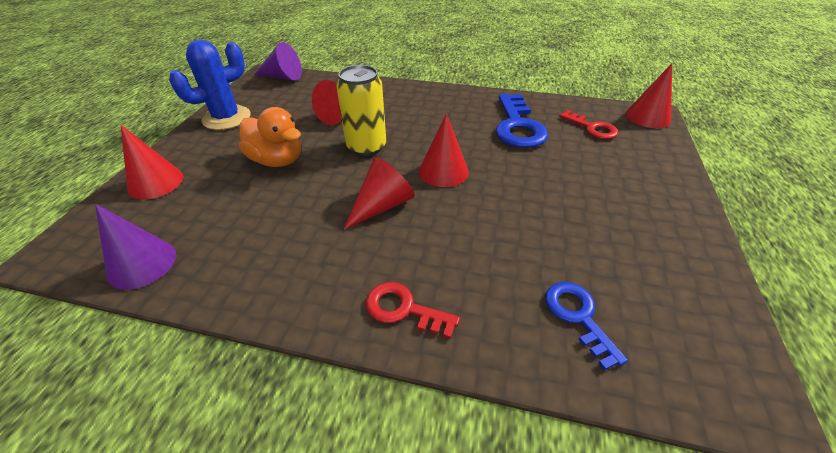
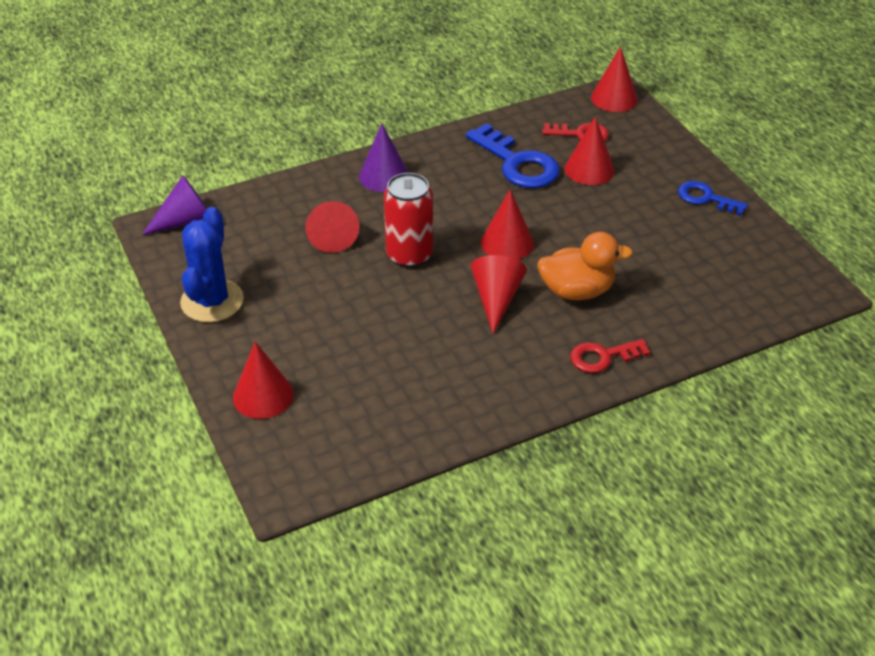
camera: 40 degrees left, 0 degrees up
purple cone [95,204,176,290] -> purple cone moved to [359,124,408,192]
orange duck [239,107,301,167] -> orange duck moved to [537,232,633,300]
yellow can [337,65,386,156] -> red can [384,173,433,268]
blue key [545,282,628,370] -> blue key moved to [678,181,748,216]
none -> red cone [564,117,614,185]

